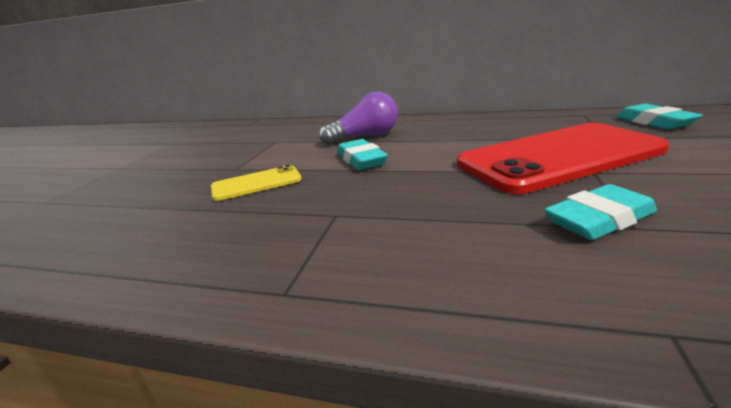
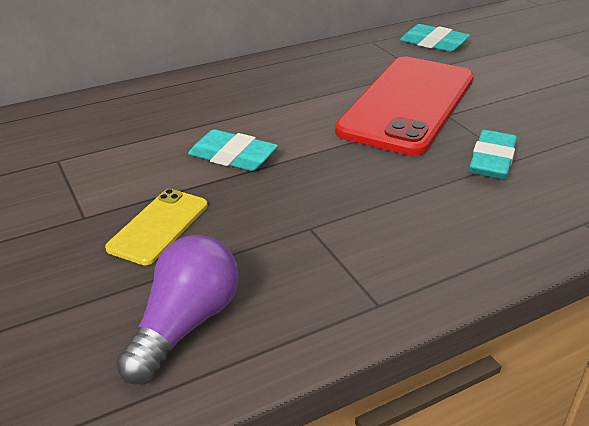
camera: 45 degrees left, 10 degrees up
purple light bulb [319,92,398,145] -> purple light bulb moved to [116,235,239,385]

